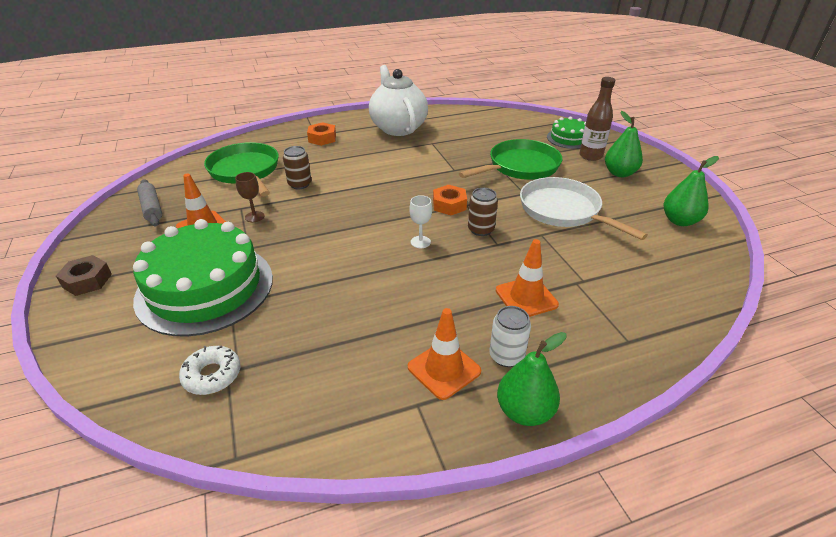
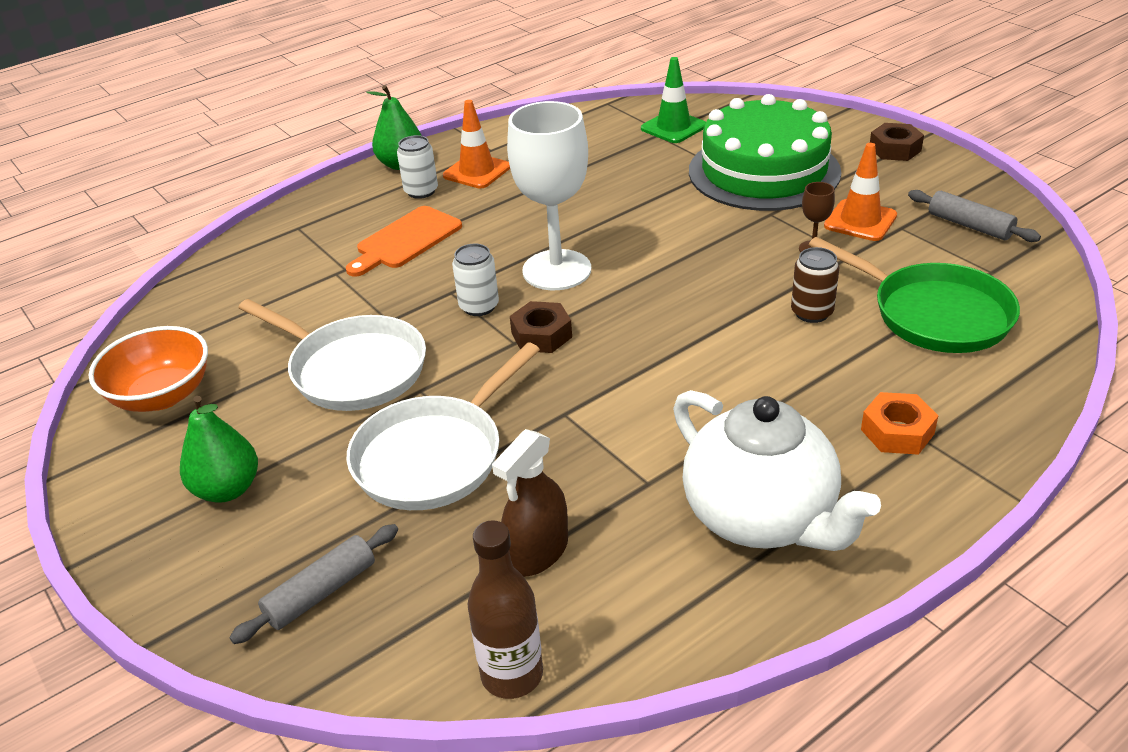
camera: 165 degrees right, 0 degrees up
white donut [179,346,240,395] -> green traffic cone [641,57,706,143]
white goblet [409,195,432,248] -> white goblet [507,101,591,290], size x2.42
orange nut [433,185,467,215] -> brown nut [510,301,572,353]
green pan [459,139,562,180] -> white pan [346,343,540,510]
brown can [468,188,498,236] -> white can [452,244,499,316]
orange traffic cone [496,239,559,317] -> orange cutting board [346,206,462,277]
green cake [547,117,586,149] -> grey rolling pin [229,524,398,644]
brown bottle [580,77,615,161] -> brown bottle moved to [468,520,543,699]
green pear [664,156,719,226] -> orange bowl [89,326,208,412]
none -> brown spray bottle [492,429,568,577]

